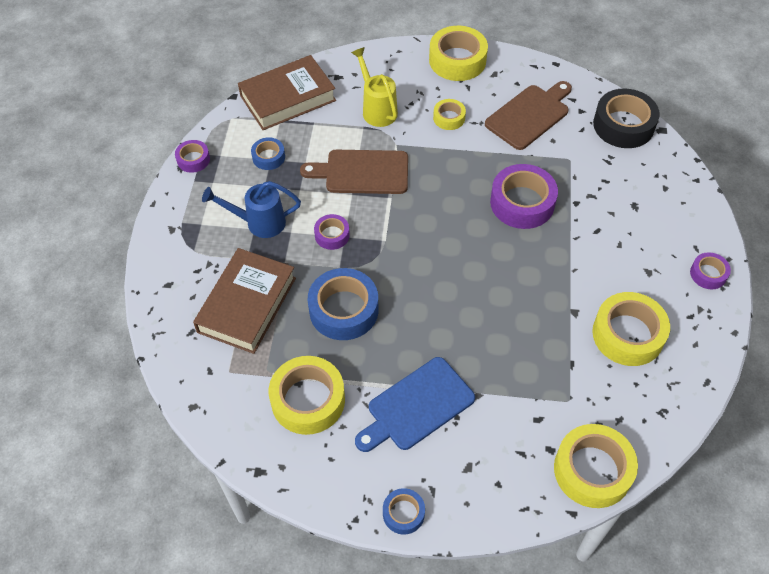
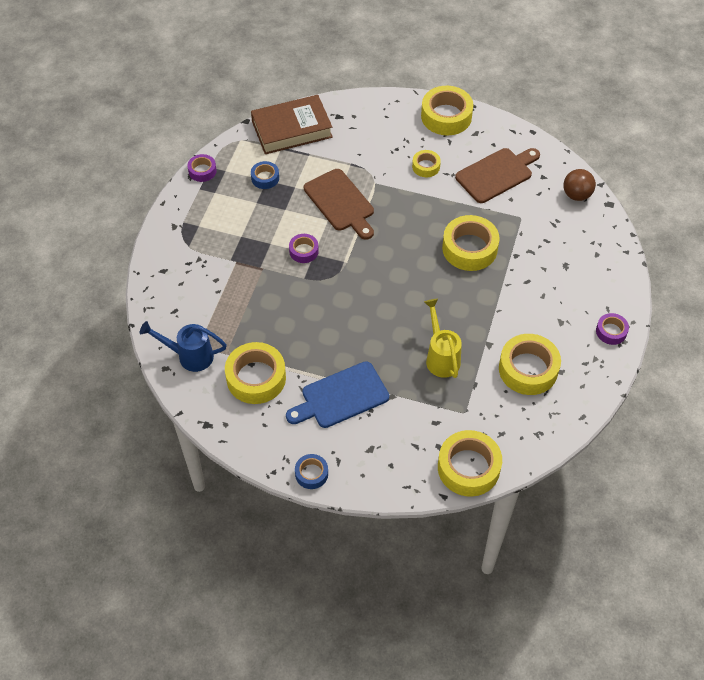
camera: 10 degrees right, 0 degrees up
brown book [193,248,296,354] -> none
blue watering can [202,181,301,238] -> blue watering can moved to [140,321,227,372]
brown cutting board [300,150,408,194] -> brown cutting board turned 135 degrees counterclockwise [304,169,374,240]
blue tape [308,268,379,340] -> none
yellow watering can [351,47,398,127] -> yellow watering can moved to [424,299,462,378]
purple tape [490,164,558,229] -> yellow tape [442,215,500,271]
black tape [593,89,660,148] -> brown ball [563,169,596,201]

